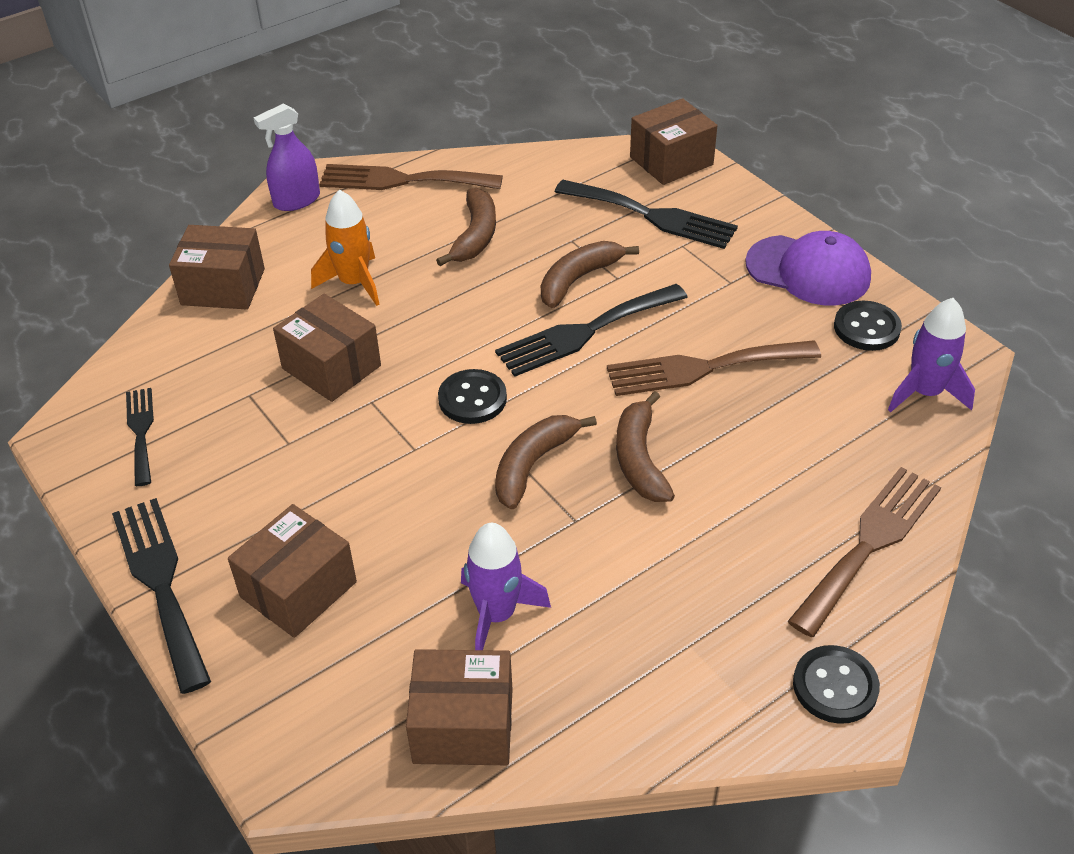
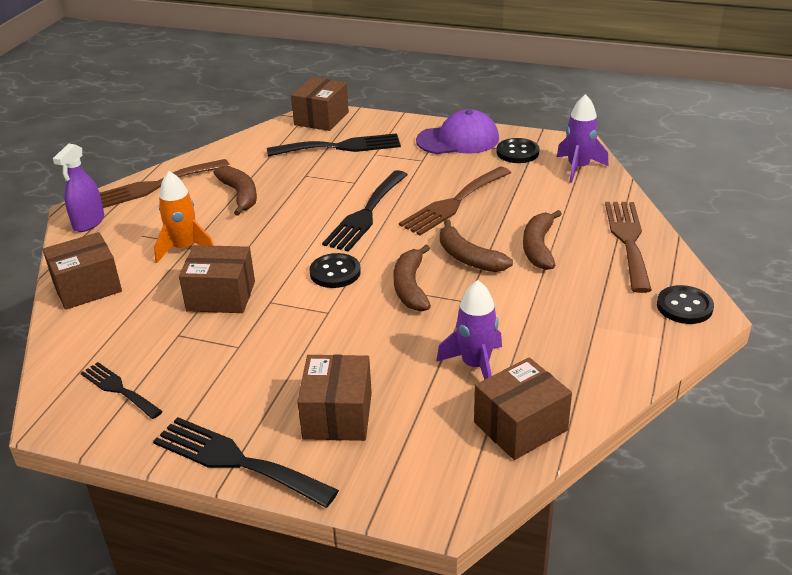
camera: 35 degrees left, 10 degrees down
brown banana [541,241,639,308] -> brown banana moved to [523,210,562,270]

